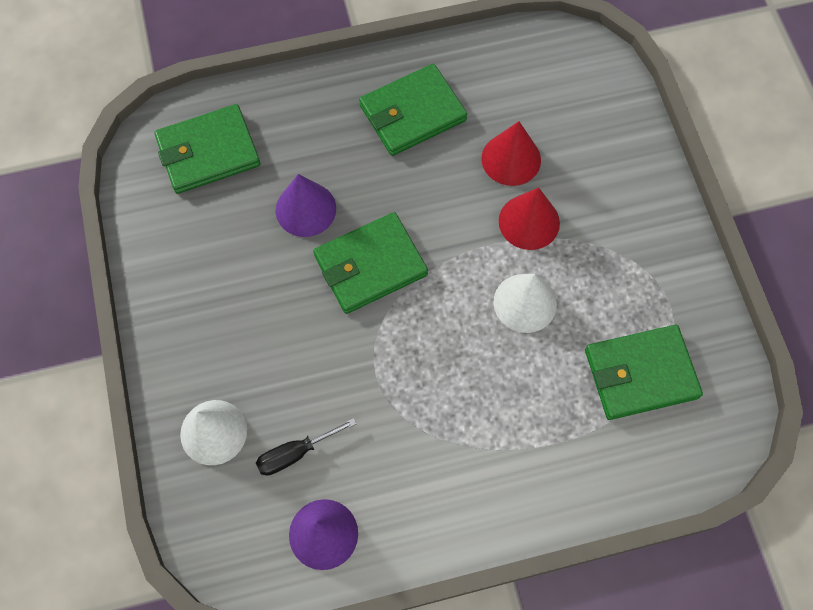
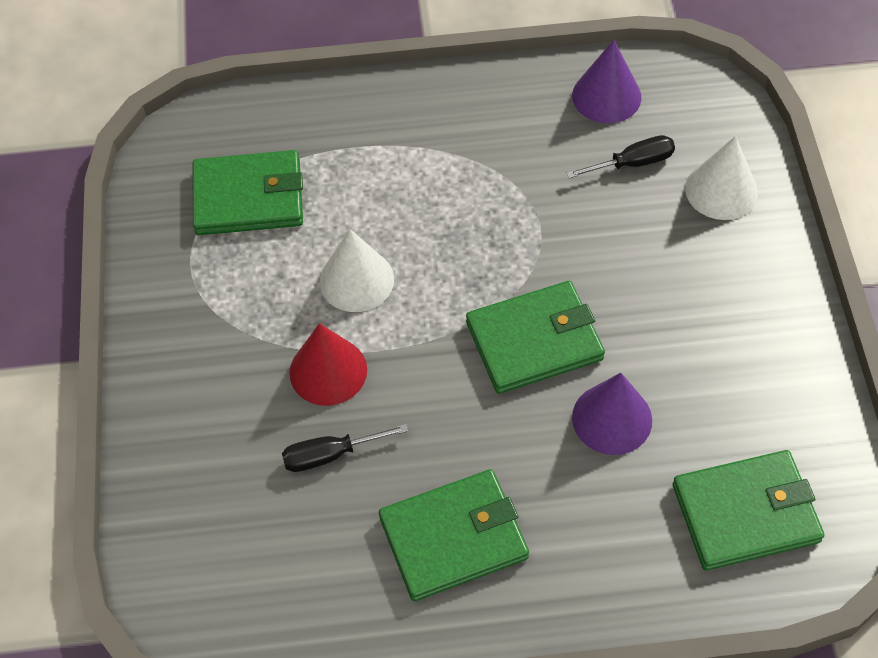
camera: 170 degrees left, 10 degrees down
red cone [481,121,541,186] -> black screwdriver [282,424,408,472]

